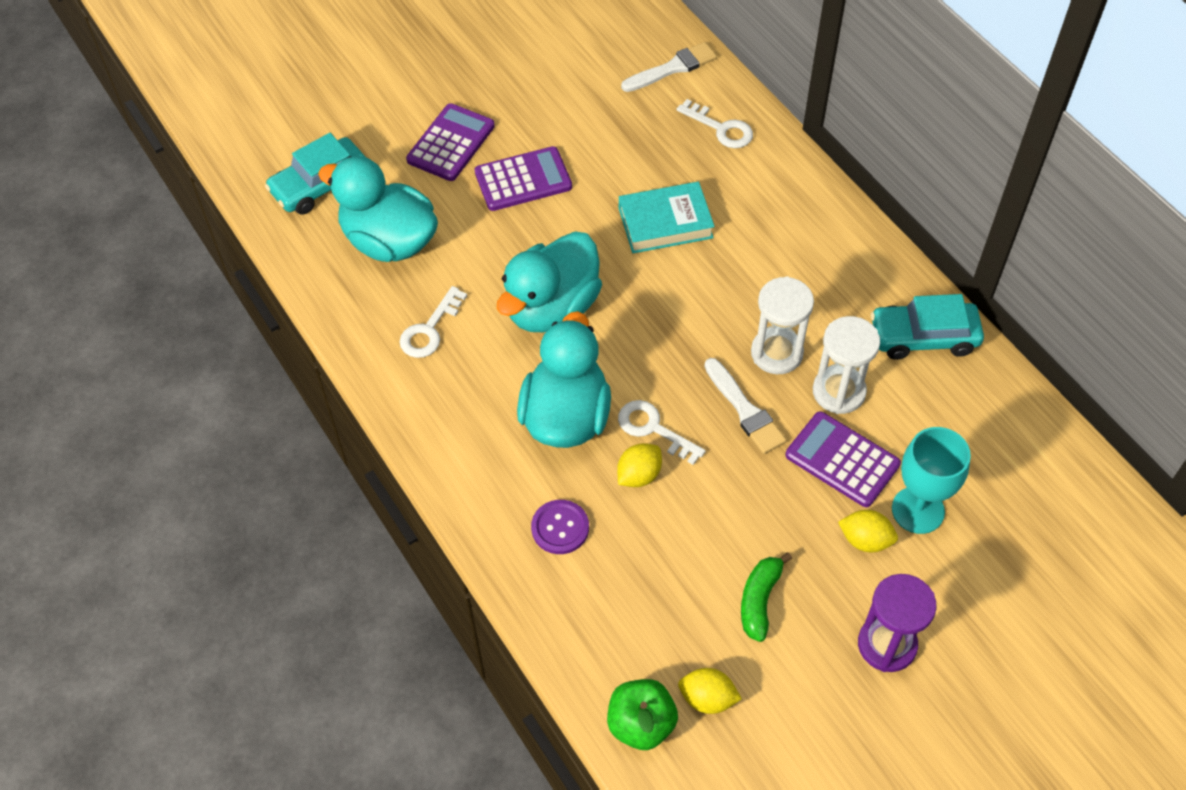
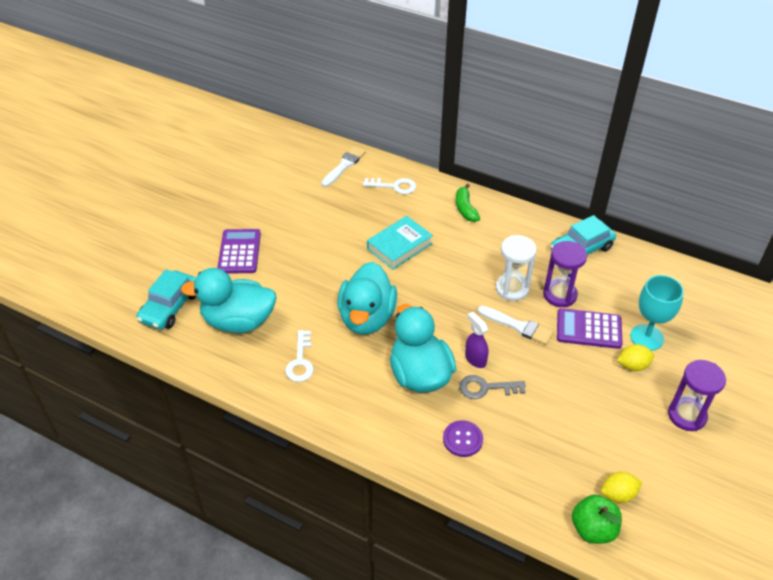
camera: 30 degrees left, 10 degrees down
purple calculator [475,146,572,211] -> none
yellow lemon [617,443,662,487] -> grey key [459,375,526,399]
white key [618,400,706,465] -> purple spray bottle [465,312,488,368]
green banana [741,552,792,642] -> green banana moved to [456,184,480,222]
white hourglass [813,316,880,414] -> purple hourglass [543,241,587,307]

